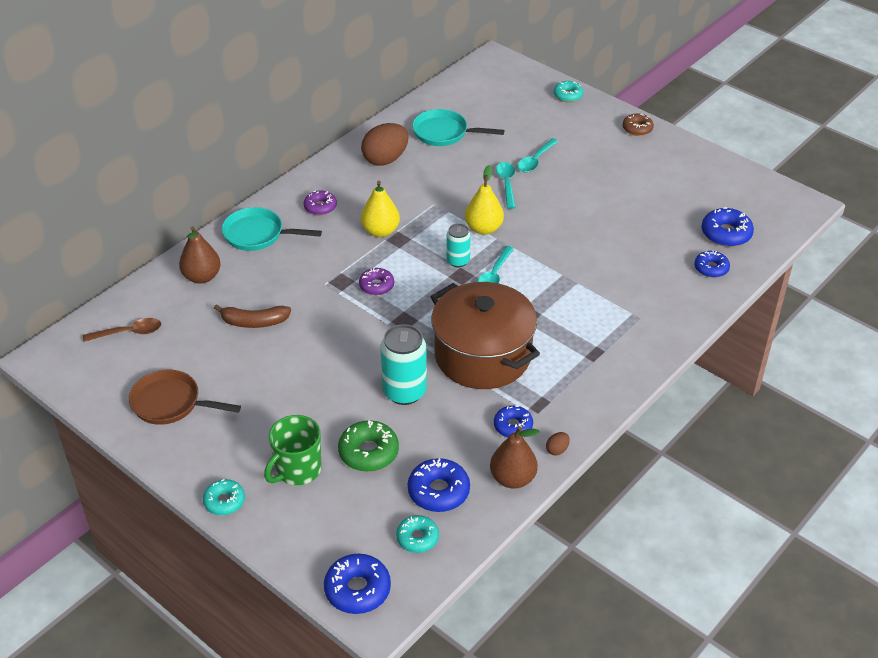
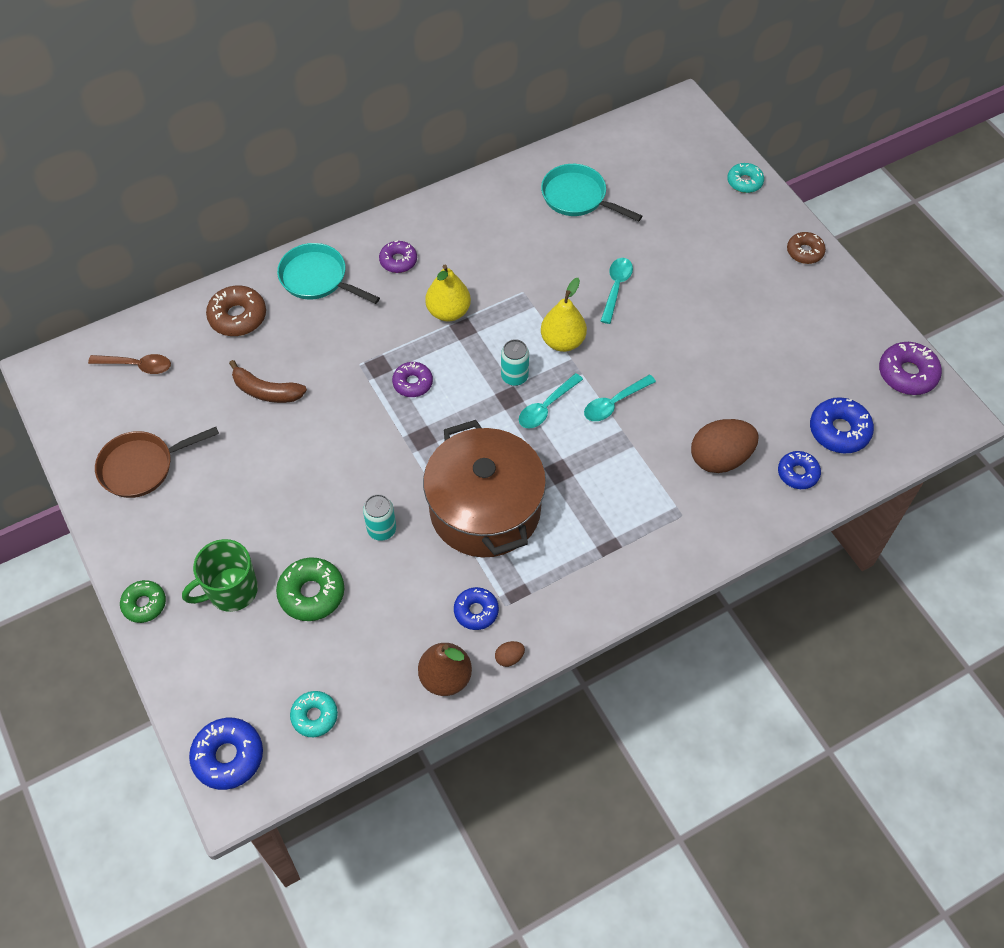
camera: 20 degrees right, 15 degrees up
brown pan [129,370,241,425] -> brown pan turned 60 degrees counterclockwise [95,427,219,498]
brown pear [179,226,221,284] -> brown donut [206,286,266,336]
turquoise donut [203,479,245,515] -> green donut [120,580,166,623]
brown egg [361,123,409,166] -> brown egg moved to [691,419,759,473]
turquoise can [380,324,427,405] -> turquoise can [363,494,396,541], size x0.59
blue donut [408,458,470,512] -> none
turquoise spoon [517,138,559,172] -> turquoise spoon moved to [584,375,656,421]
none -> purple donut [879,342,942,395]

